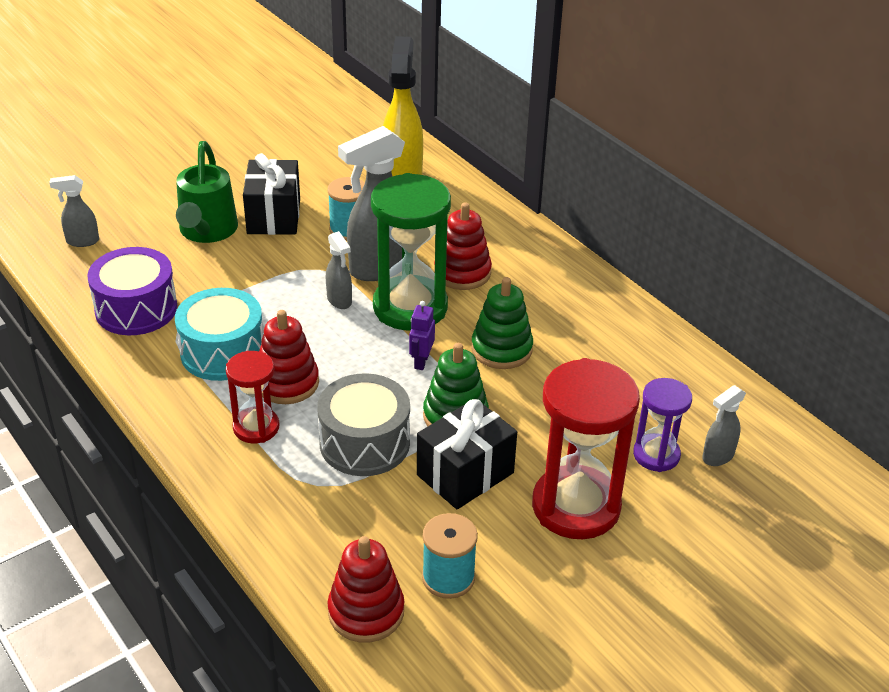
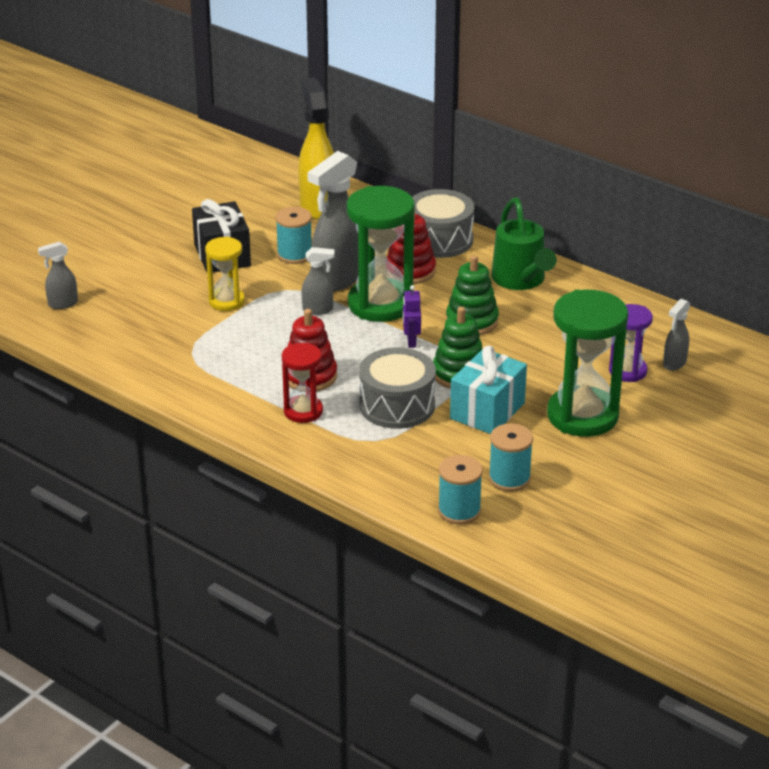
camera: 15 degrees left, 5 degrees down
purple drum [87,247,178,335] -> none
turquoise drum [175,288,263,381] -> none
green watering can [176,141,238,243] -> green watering can moved to [491,197,557,290]
grey spray bottle [326,231,352,309] -> grey spray bottle turned 45 degrees counterclockwise [301,247,335,315]
red stacking toy [328,536,404,643] -> turquoise spool [438,455,483,524]
black gift [417,398,517,509] -> turquoise gift [450,346,527,434]
red hourglass [532,358,640,539] -> green hourglass [547,290,628,437]
none -> yellow hourglass [205,237,245,311]
none -> grey drum [412,189,474,258]

